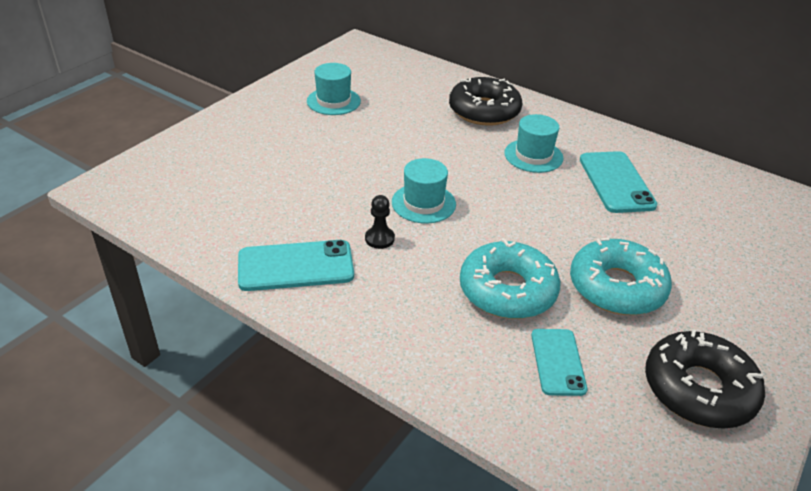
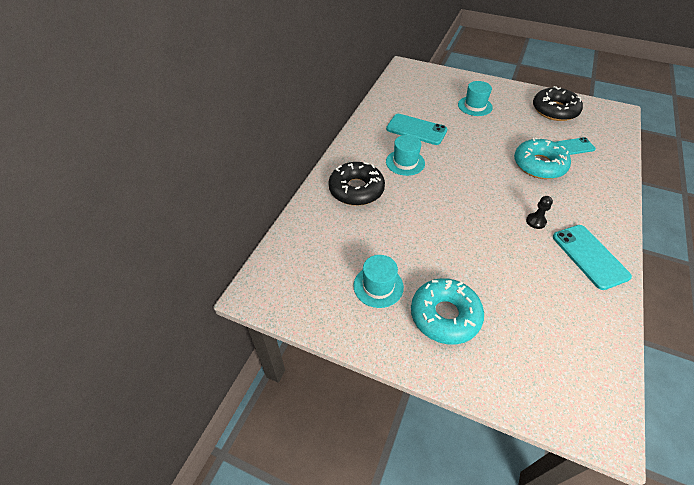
camera: 100 degrees left, 10 degrees up
turquoise hat [392,158,456,224] -> turquoise hat moved to [458,81,493,116]
turquoise donut [570,238,672,315] -> turquoise donut moved to [411,278,484,345]
turquoise phone [580,151,657,213] -> turquoise phone turned 45 degrees clockwise [386,114,447,145]

